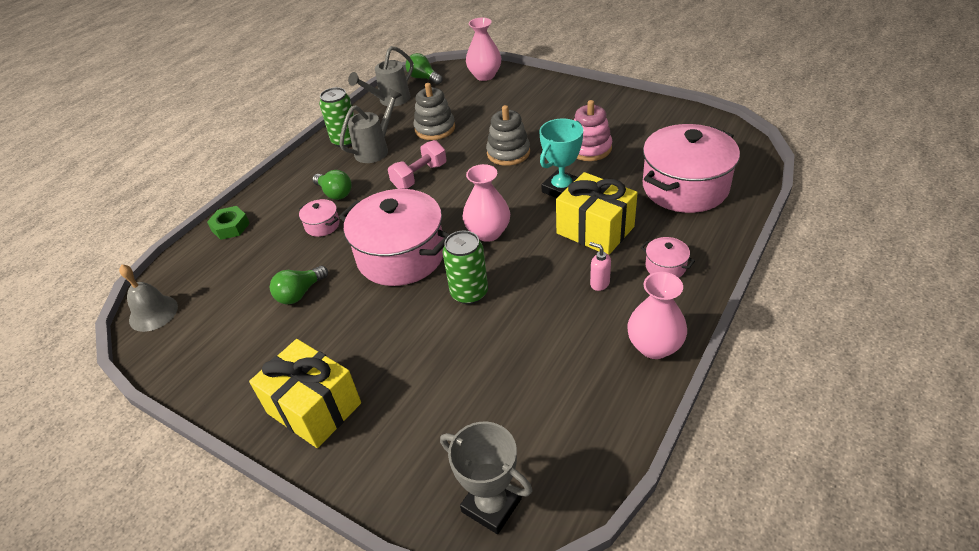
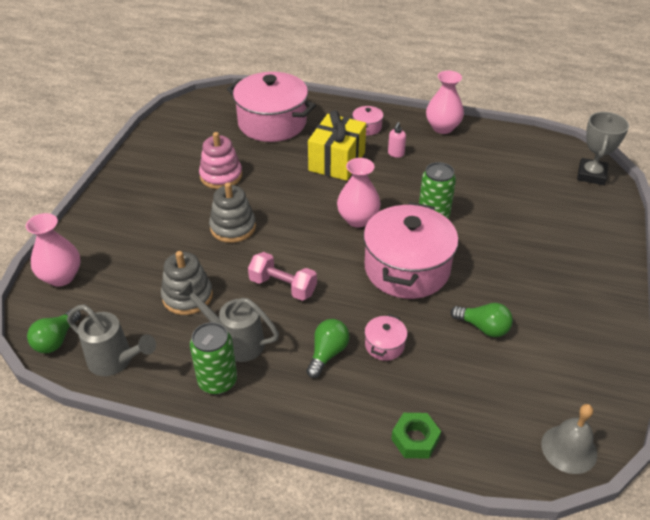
camera: 110 degrees left, 0 degrees up
yellow gift [249,339,361,448] -> none
turquoise trophy [539,119,583,198] -> none

